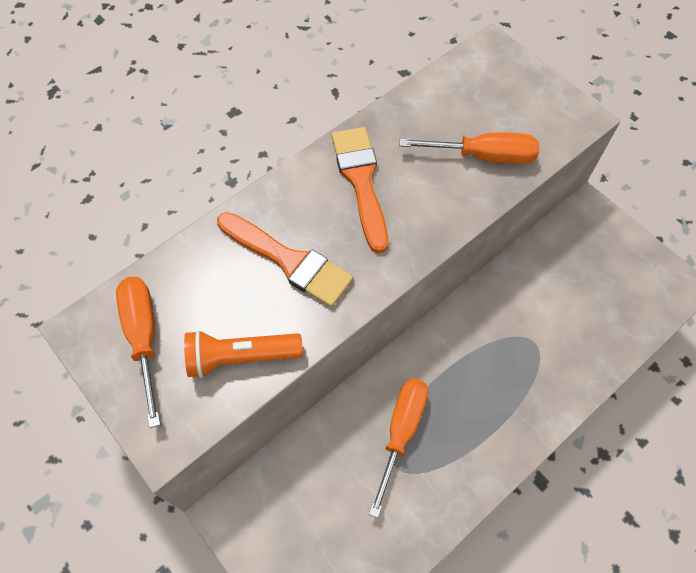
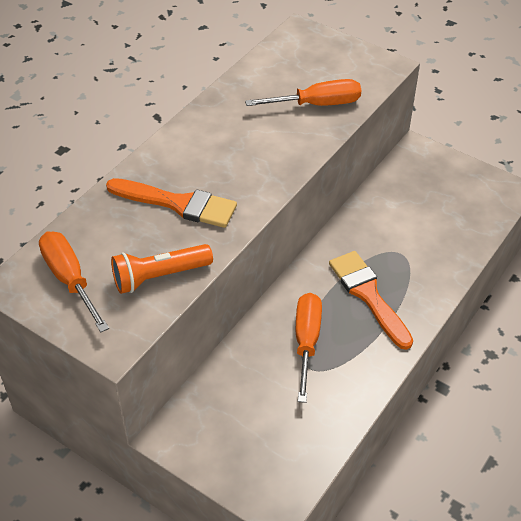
camera: 15 degrees left, 15 degrees down
orange brush [332,127,388,253] -> orange brush moved to [329,251,413,350]

